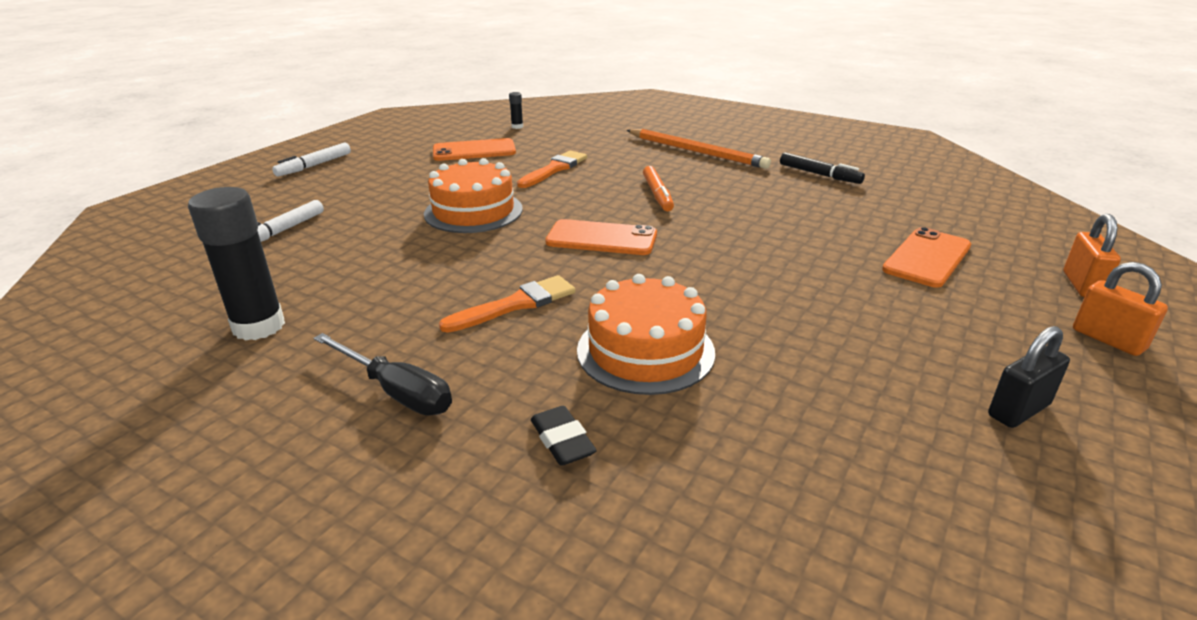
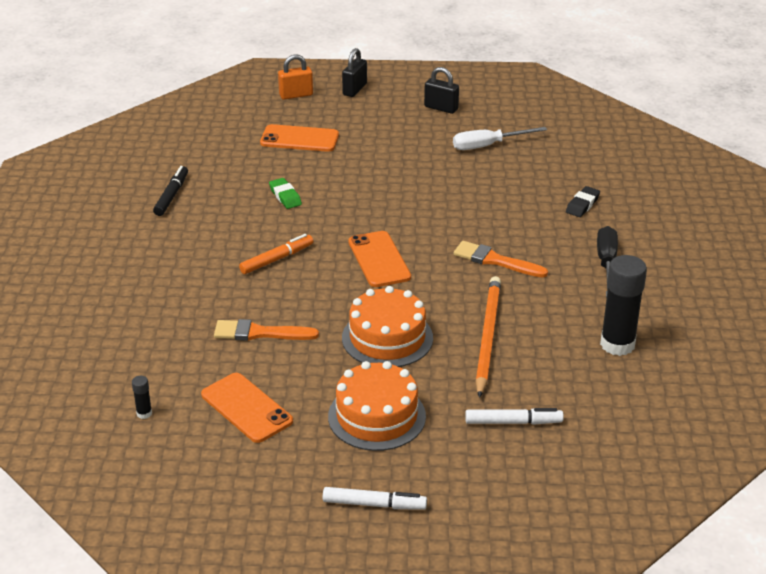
camera: 120 degrees left, 5 degrees up
orange cake [577,274,715,395] -> orange cake moved to [328,361,426,451]
orange pencil [627,129,771,169] -> orange pencil moved to [475,276,501,398]
orange padlock [1073,262,1168,356] -> black padlock [342,48,367,97]
none -> green eraser [269,178,302,209]
none -> white screwdriver [453,127,547,150]

